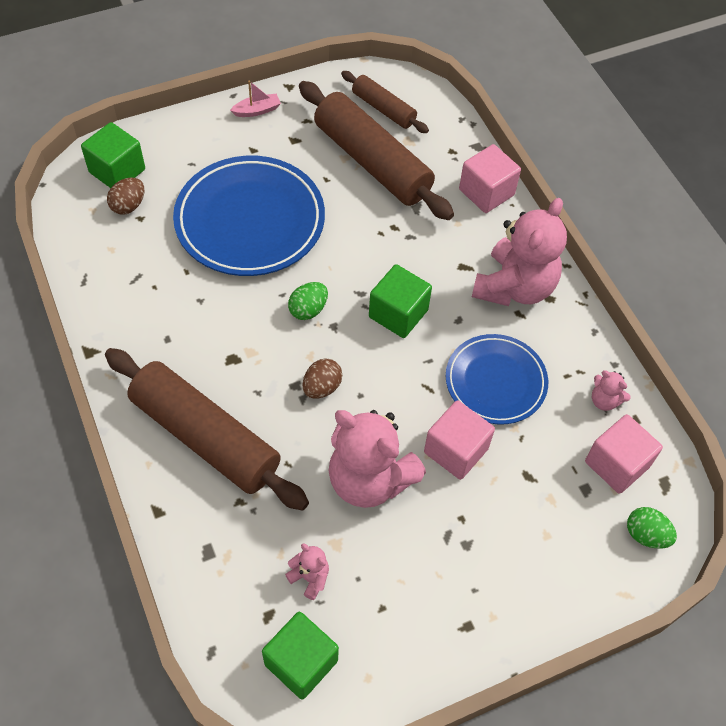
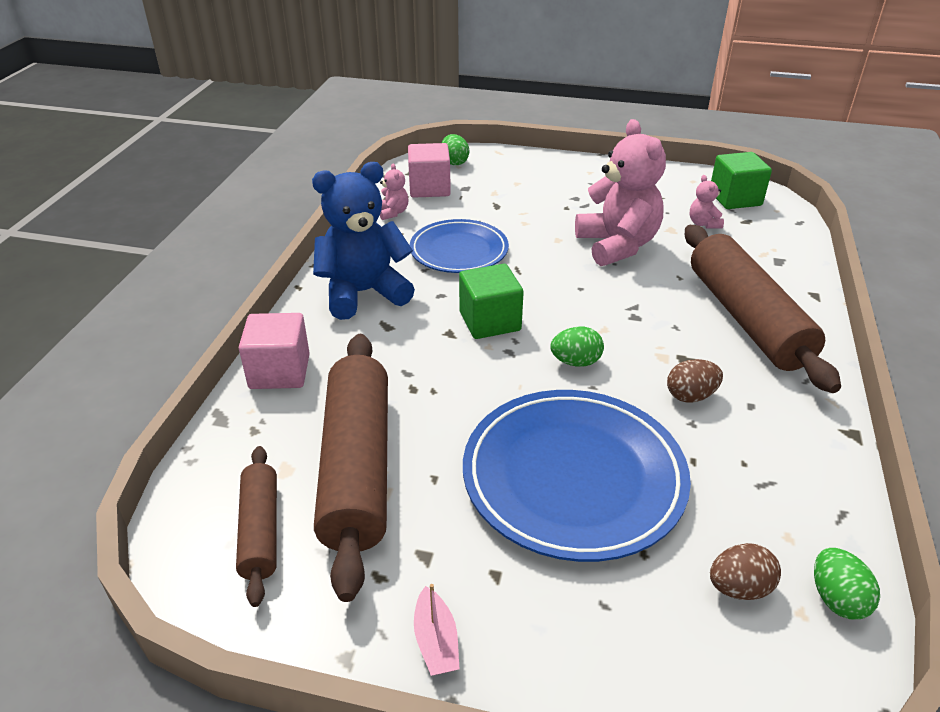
camera: 140 degrees left, 20 degrees down
green cube [81,122,145,188] -> none
pink boat [230,80,281,117] -> pink boat turned 120 degrees counterclockwise [414,584,460,676]
brown egg [303,359,342,399] -> brown egg moved to [667,359,723,403]
pink cube [424,400,495,480] -> none
pink teddy bear [472,198,567,306] -> blue teddy bear [312,162,415,320]
none -> green egg [814,548,880,619]

